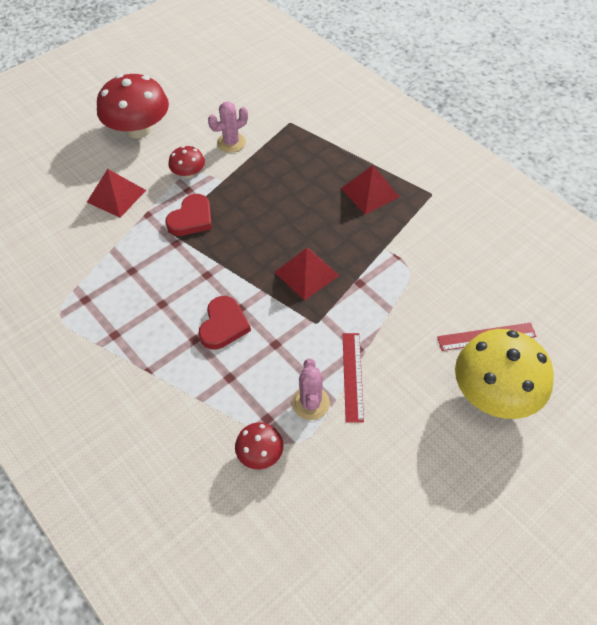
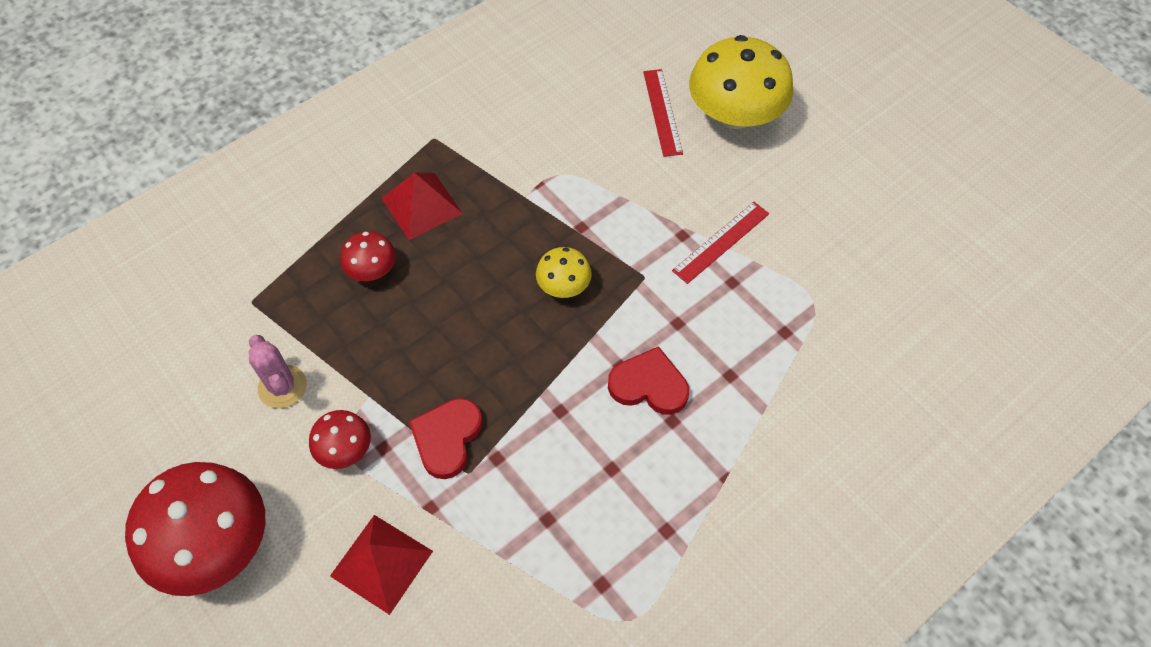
camera: 90 degrees left, 5 degrees up
red heart [165,194,212,236] -> red heart turned 105 degrees counterclockwise [409,398,483,479]
red mushroom [235,422,283,469] -> red mushroom moved to [340,231,396,281]
red pyramid [275,248,339,301] -> yellow mushroom [536,247,592,298]
pink cactus [292,359,330,420] -> none
red ruler [343,333,364,422] -> red ruler turned 45 degrees counterclockwise [672,202,769,284]

